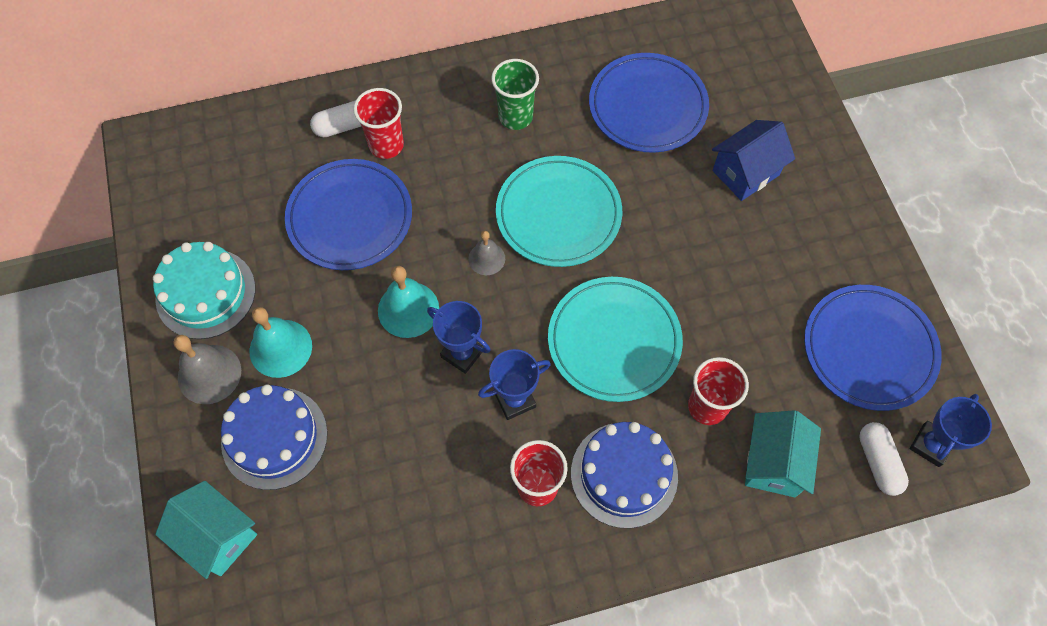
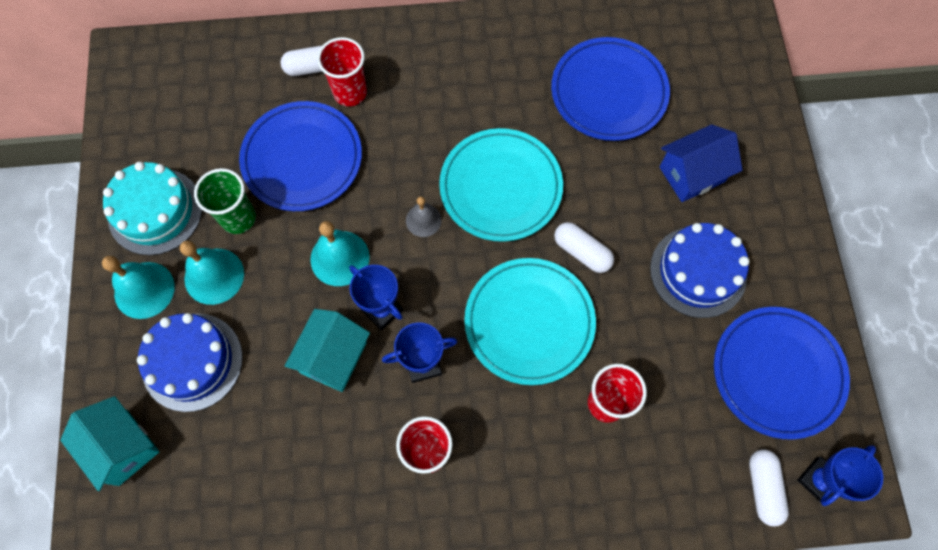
camera: 10 degrees right, 5 degrees up
grey bell [174,335,241,404] -> turquoise bell [102,256,175,319]
green cup [491,59,539,130] -> green cup moved to [194,168,256,234]
blue cake [571,422,678,528] -> blue cake moved to [650,223,750,318]
turquoise house [745,410,821,497] -> turquoise house moved to [285,309,370,392]
none -> white capsule [554,222,614,273]

